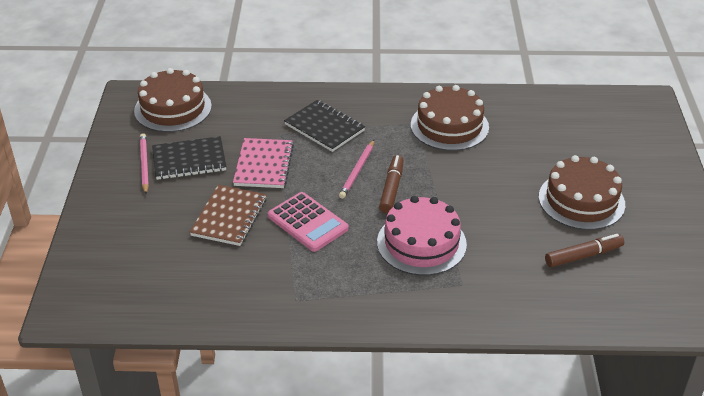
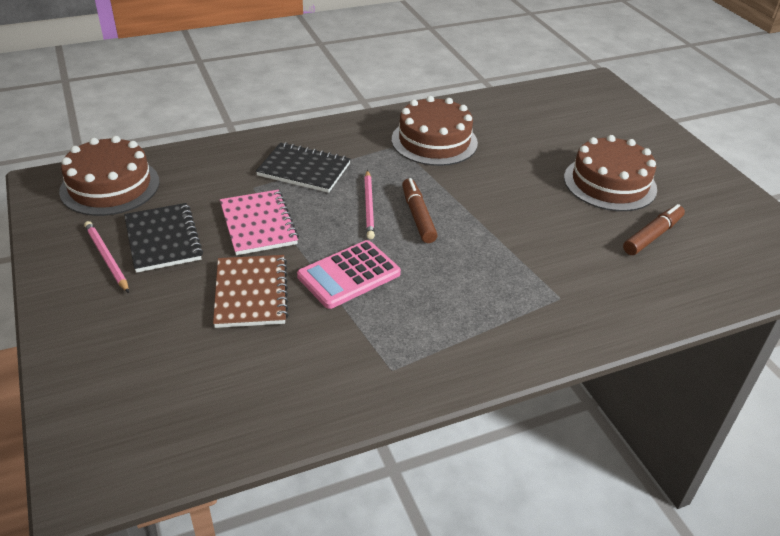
camera: 25 degrees left, 0 degrees up
black notebook [152,136,226,180] -> black notebook turned 75 degrees counterclockwise [124,203,203,273]
pink calculator [268,192,349,252] -> pink calculator turned 120 degrees clockwise [297,240,401,309]
pink cake [377,196,467,275] -> none

